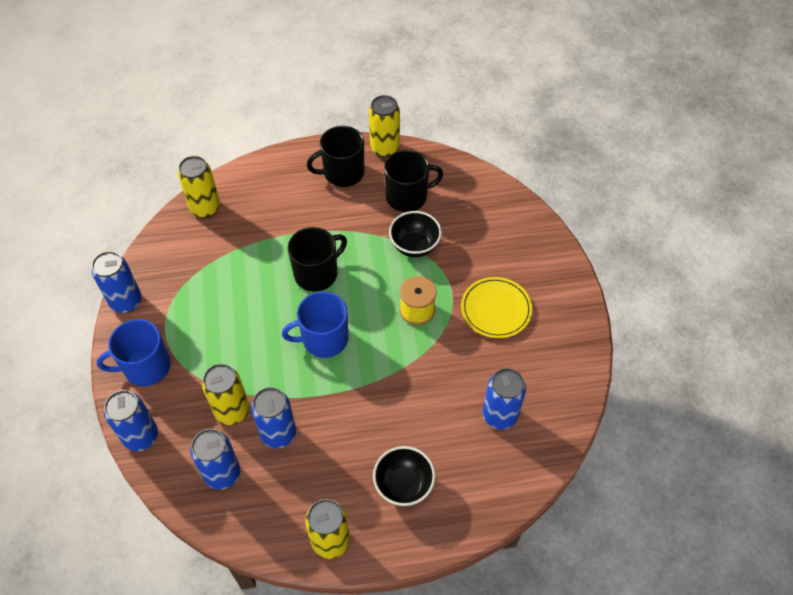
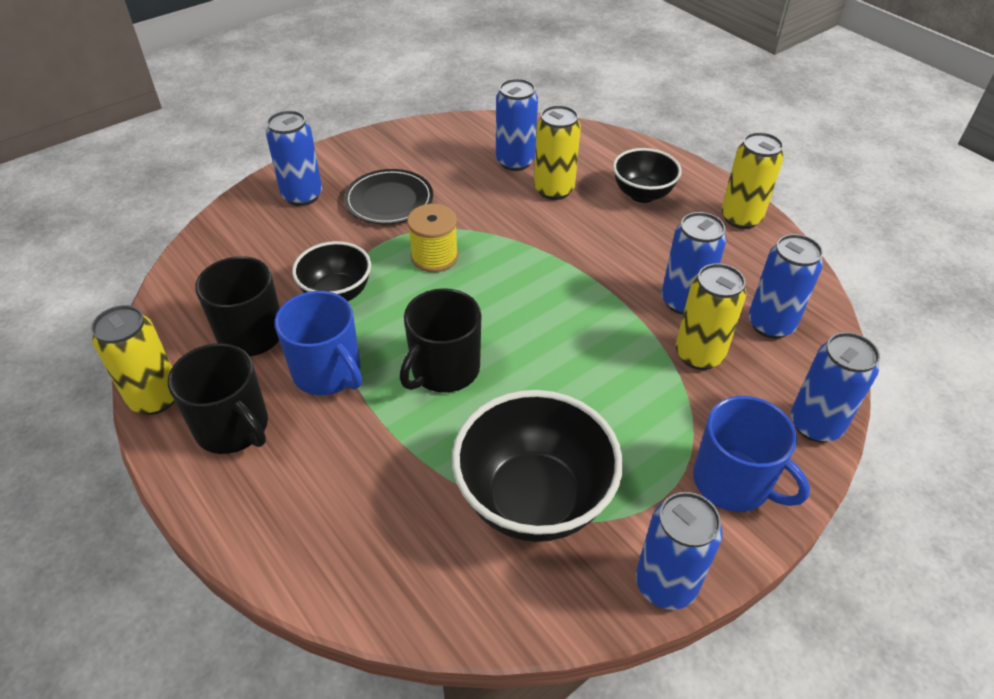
camera: 120 degrees left, 10 degrees down
yellow can [178,156,220,218] -> yellow can moved to [534,105,581,200]
blue mug [282,291,348,358] -> blue mug moved to [274,291,362,395]
black mug [288,227,347,292] -> black mug turned 75 degrees counterclockwise [400,288,481,393]
yellow plate [461,277,533,338] -> black plate [344,169,433,224]
none -> blue can [266,110,322,206]
none -> black bowl [452,390,623,542]

